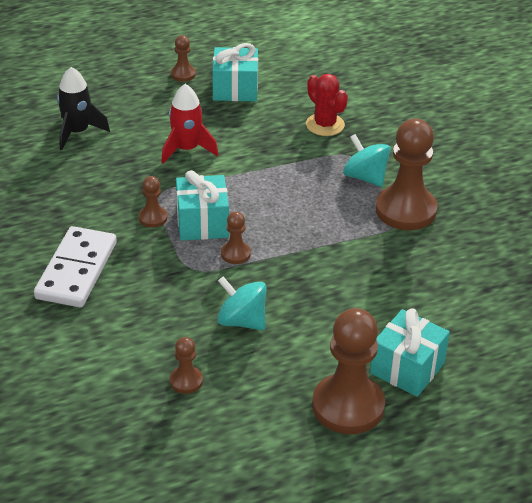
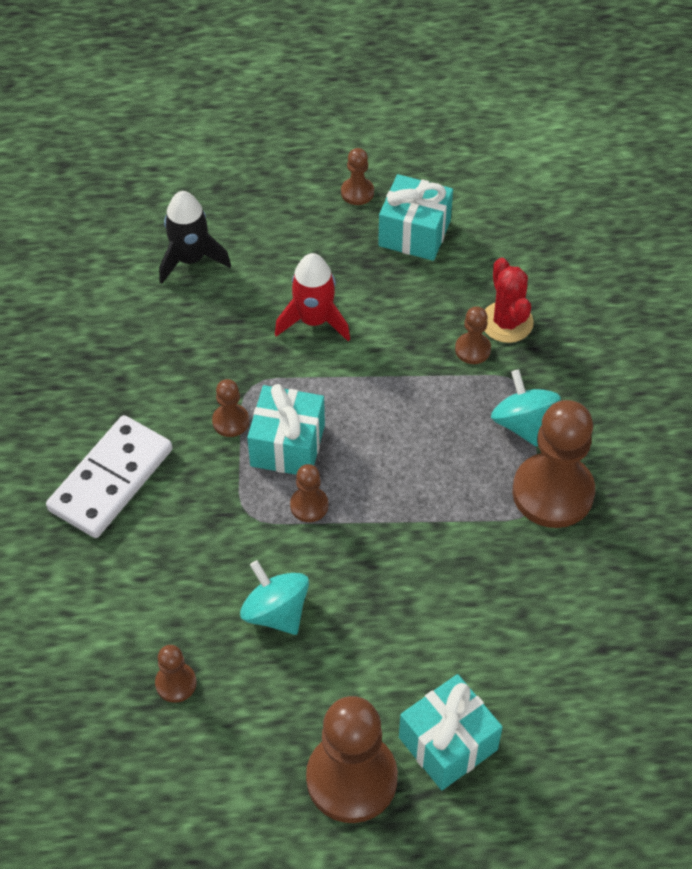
camera: 20 degrees right, 15 degrees up
none -> brown pawn [455,306,491,364]

